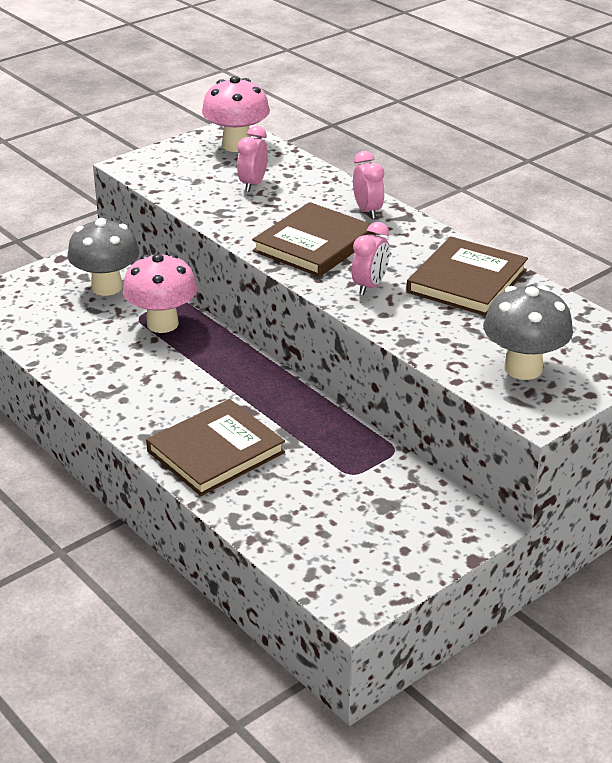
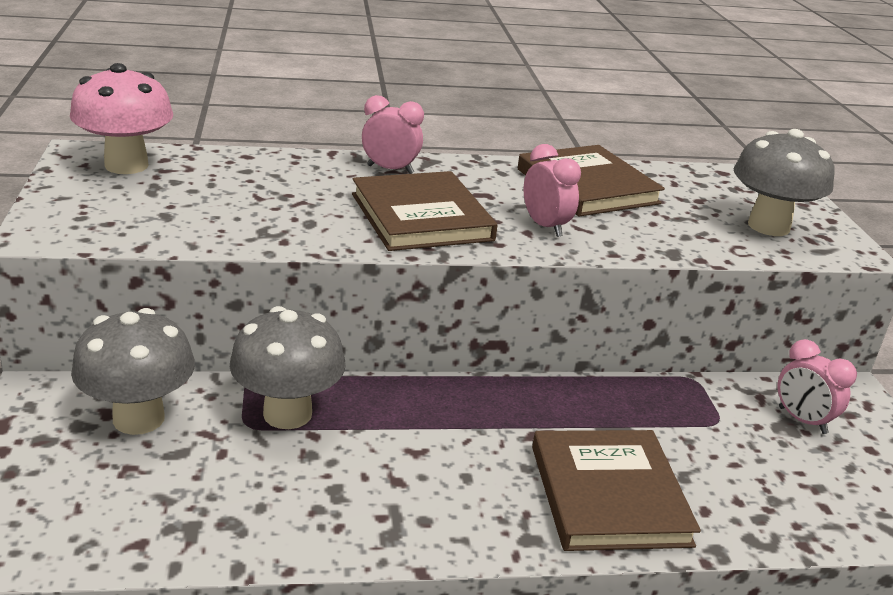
camera: 60 degrees left, 5 degrees down
pink mushroom [123,253,197,333] -> grey mushroom [230,306,346,429]
pink clock [237,126,268,192] -> pink clock moved to [778,339,857,434]

